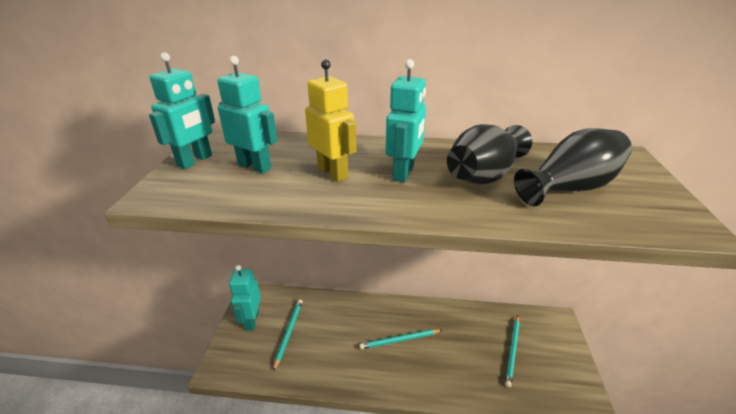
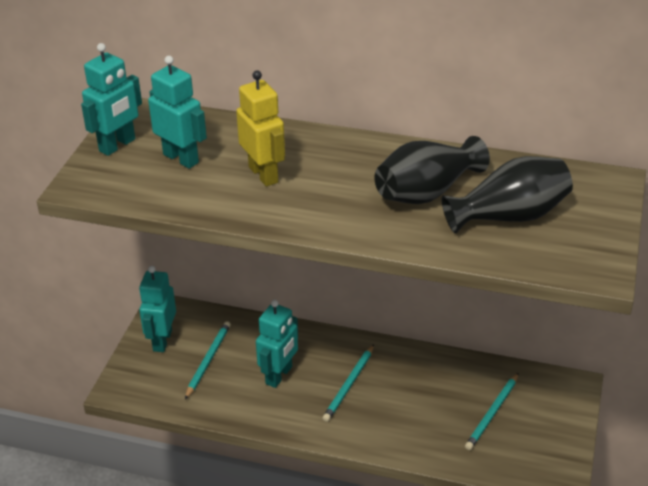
camera: 10 degrees right, 5 degrees up
turquoise pencil [359,329,442,349] -> turquoise pencil turned 60 degrees counterclockwise [323,344,374,422]
turquoise robot [386,59,426,182] -> turquoise robot moved to [256,300,298,388]

